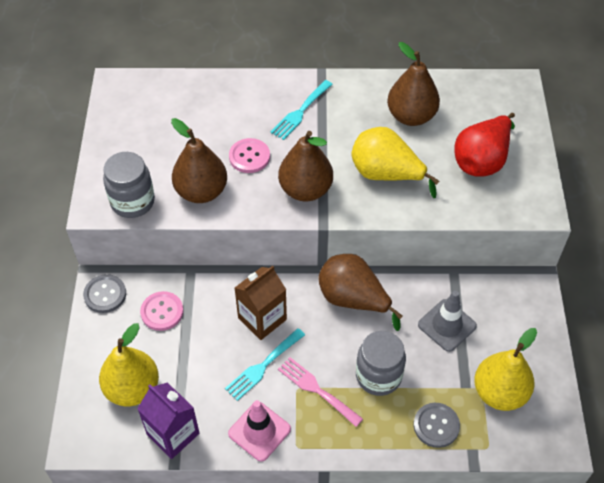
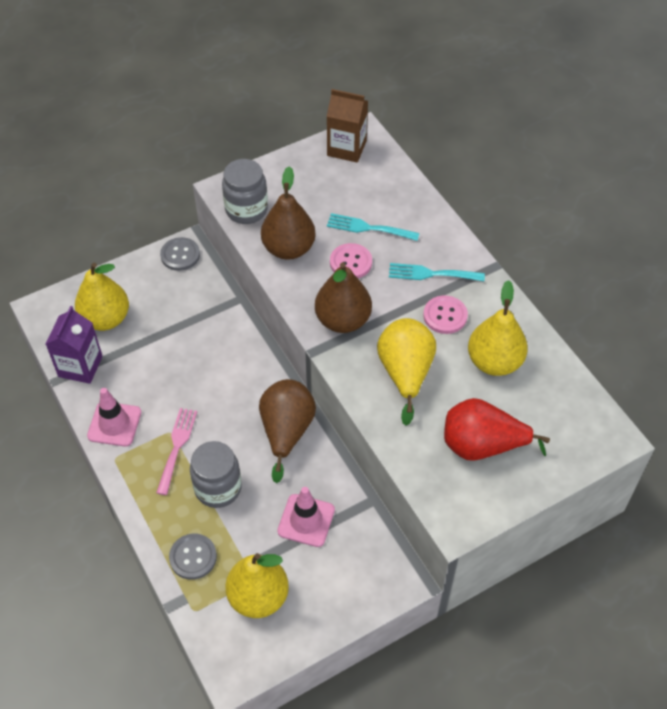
camera: 60 degrees right, 0 degrees up
pink button [140,291,183,331] -> pink button moved to [423,296,468,334]
turquoise fork [225,328,305,401] -> turquoise fork moved to [327,213,420,241]
brown carton [235,266,287,340] -> brown carton moved to [327,89,368,163]
brown pear [387,42,440,126] -> yellow pear [468,280,528,376]
grey traffic cone [418,291,477,352] -> pink traffic cone [277,487,335,547]

